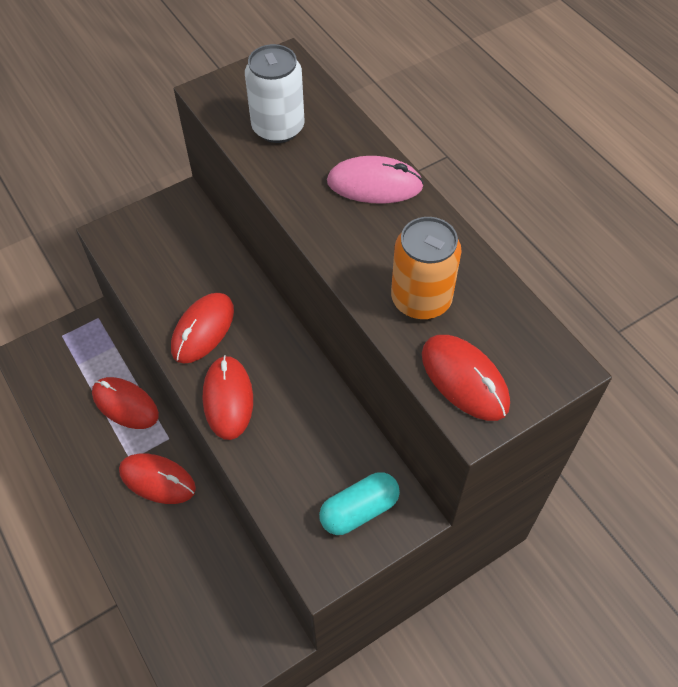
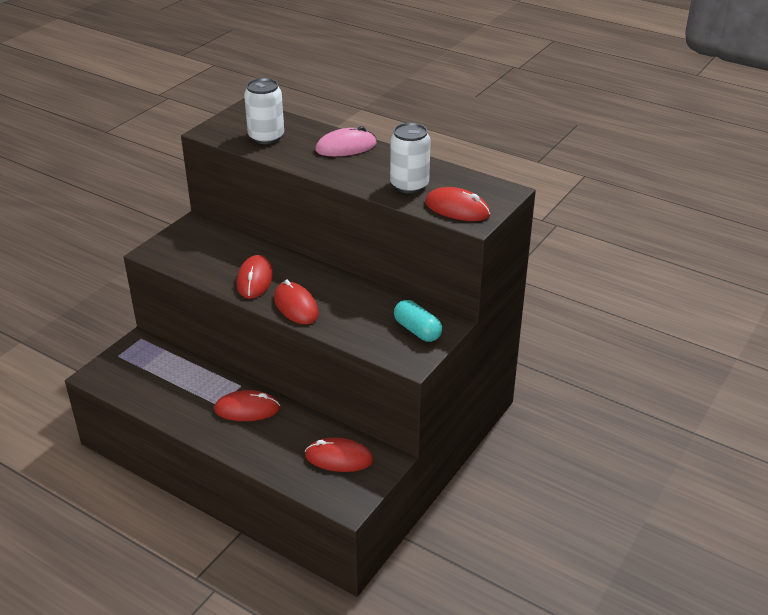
camera: 25 degrees left, 20 degrees down
red mouse [92,377,159,429] -> red mouse moved to [305,438,373,472]
turquoise capsule [319,472,400,535] -> turquoise capsule turned 75 degrees counterclockwise [394,300,442,342]
orange can [391,217,462,319] -> white can [390,123,431,194]

